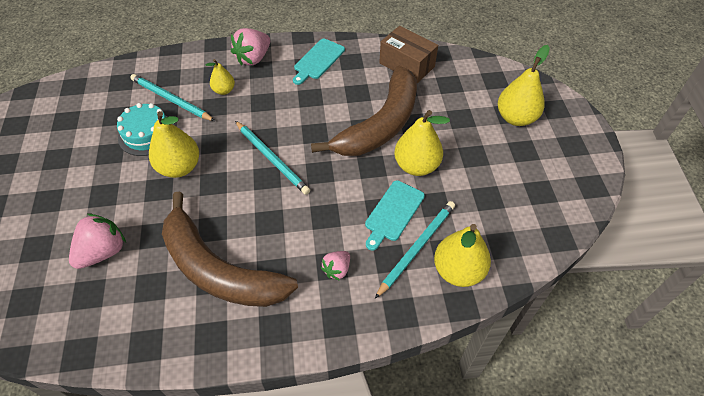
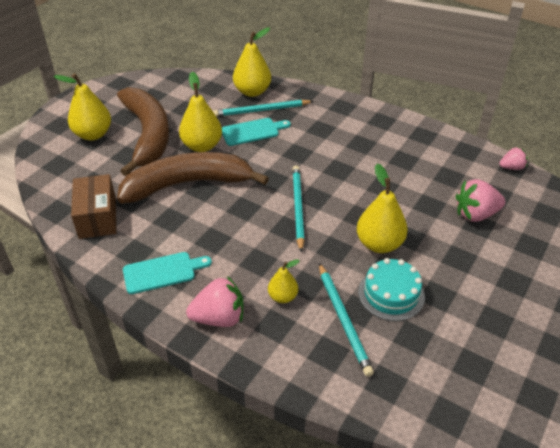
camera: 140 degrees left, 10 degrees down
brown banana [162,191,298,307] -> brown banana moved to [117,87,169,176]
pink strawberry [321,251,350,281] -> pink strawberry moved to [499,148,527,170]

